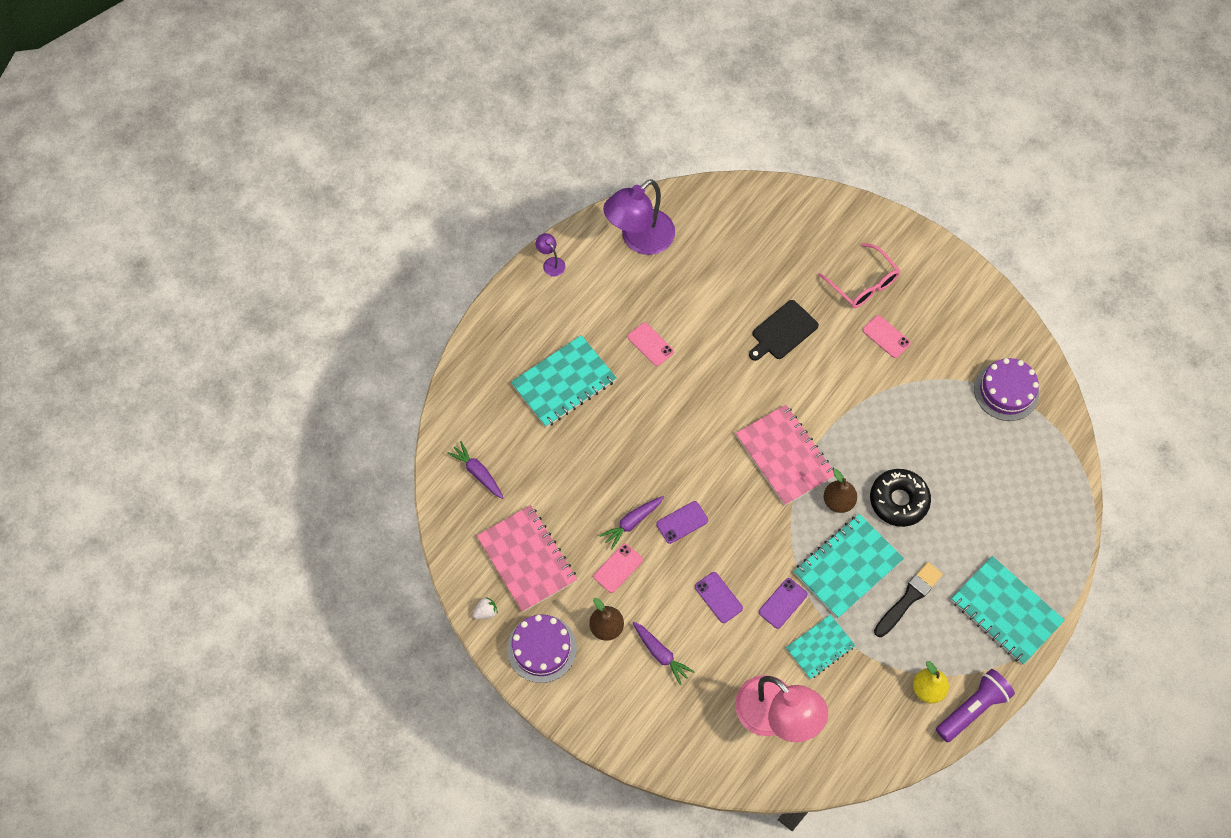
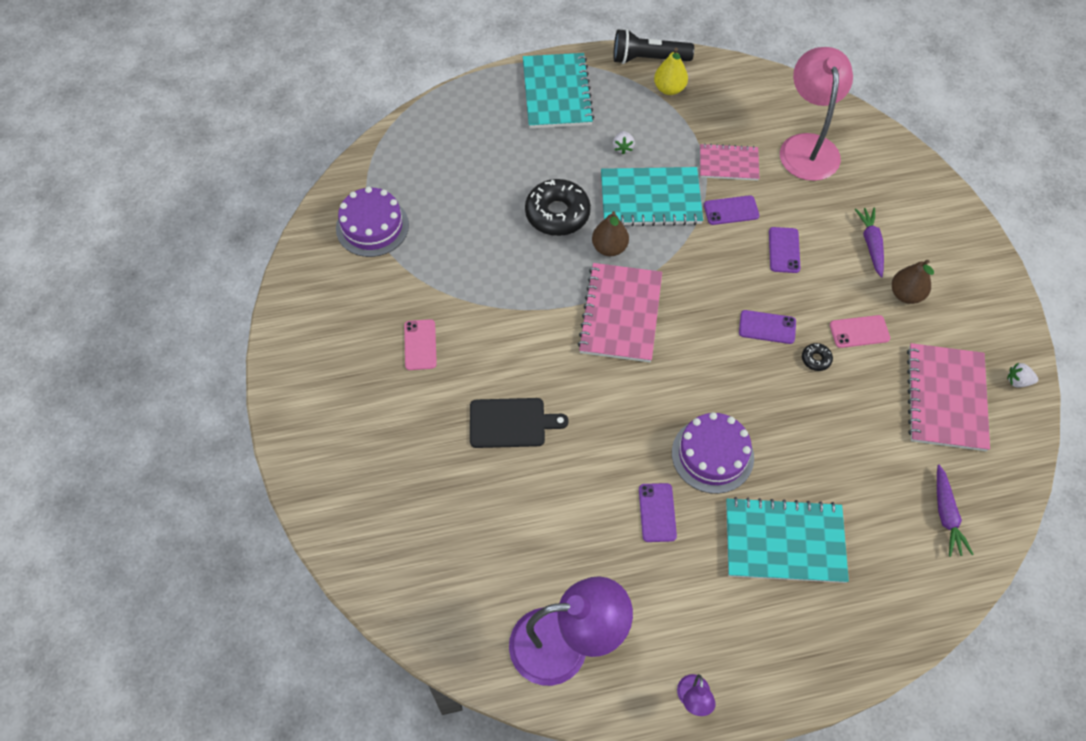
camera: 140 degrees left, 5 degrees down
purple cake [507,614,577,683] -> purple cake moved to [672,412,754,494]
purple carrot [599,496,664,549] -> black donut [802,343,833,371]
pink phone [628,322,674,366] -> purple phone [639,483,677,542]
turquoise notebook [786,615,856,679] -> pink notebook [700,143,759,181]
pink glasses [818,243,900,308] -> none
black brush [874,562,943,637] -> white strawberry [613,131,635,154]
purple flashlight [936,669,1015,742] -> black flashlight [614,29,694,64]

